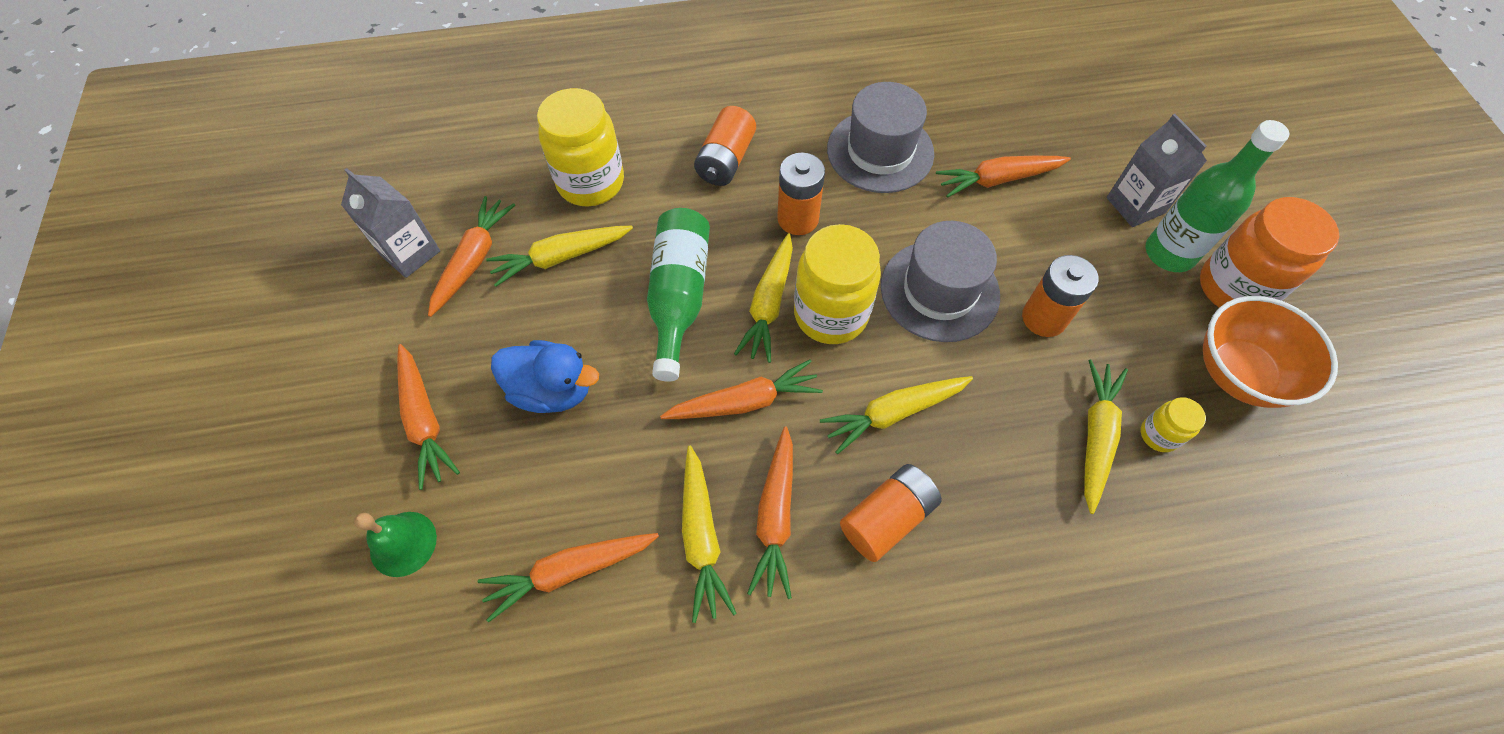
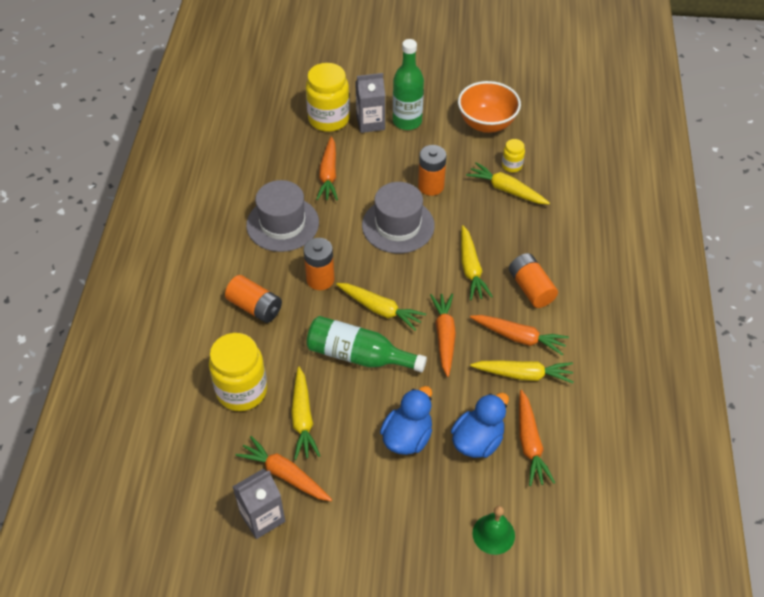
camera: 75 degrees left, 10 degrees down
orange carrot [397,344,460,490] -> none
yellow jar [794,224,881,344] -> yellow jar moved to [306,63,350,132]
orange jar [1200,197,1339,307] -> none
none -> blue duck [451,393,509,458]

